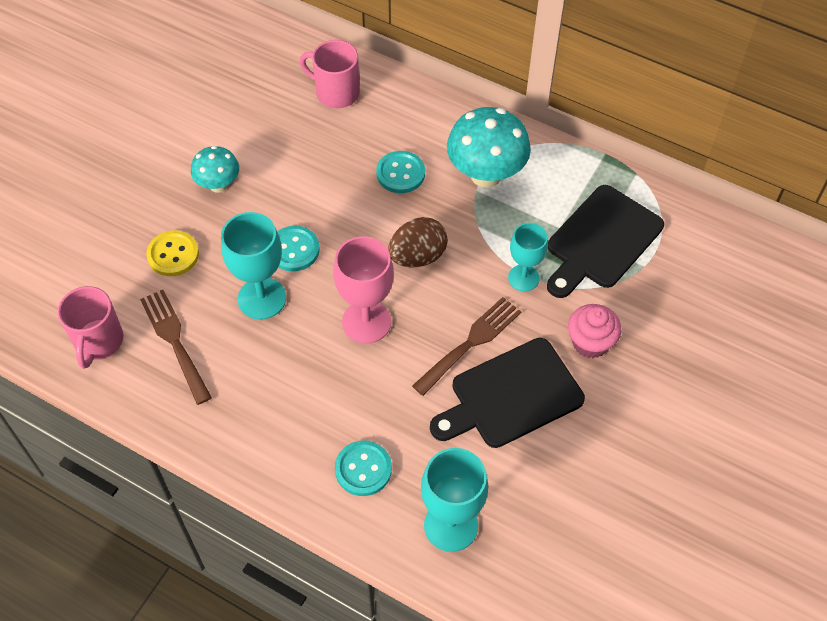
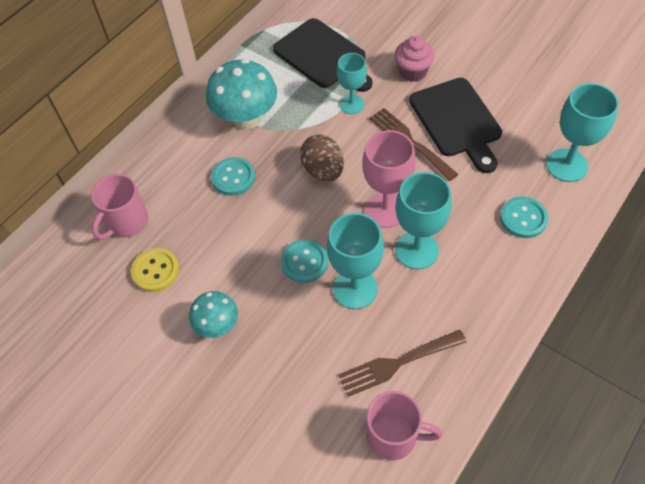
camera: 80 degrees left, 0 degrees up
yellow button [146,230,199,276] -> yellow button moved to [131,248,179,292]
none -> turquoise goblet [395,172,452,269]

